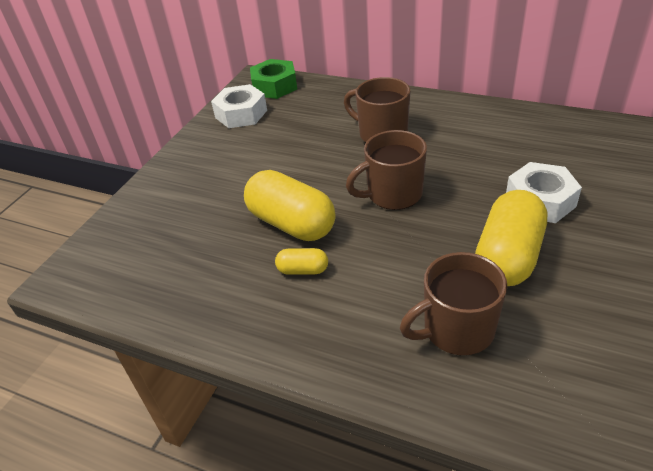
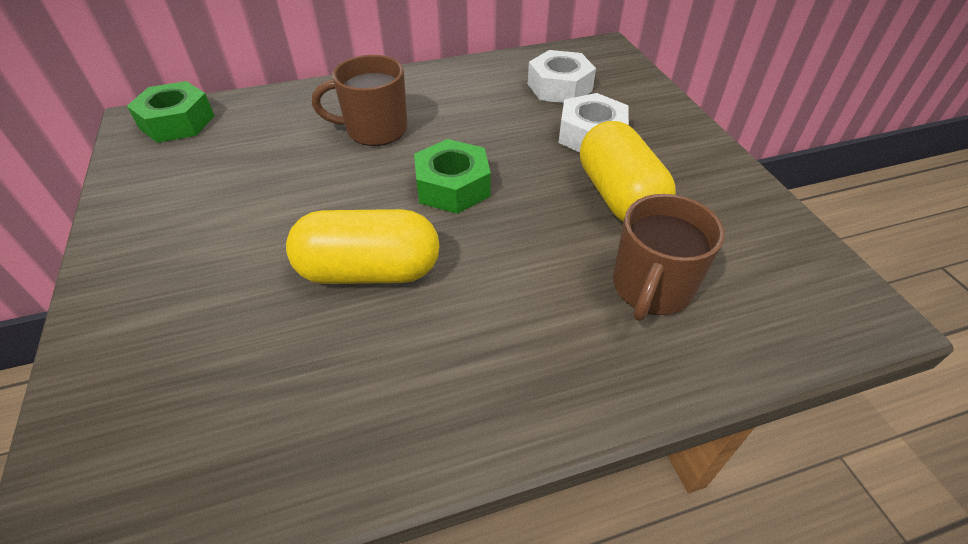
camera: 45 degrees left, 5 degrees up
white nut [211,84,267,128] -> white nut moved to [528,50,596,103]
yellow capsule [275,248,328,275] -> none
brown mug [346,130,427,210] -> green nut [414,139,491,214]

